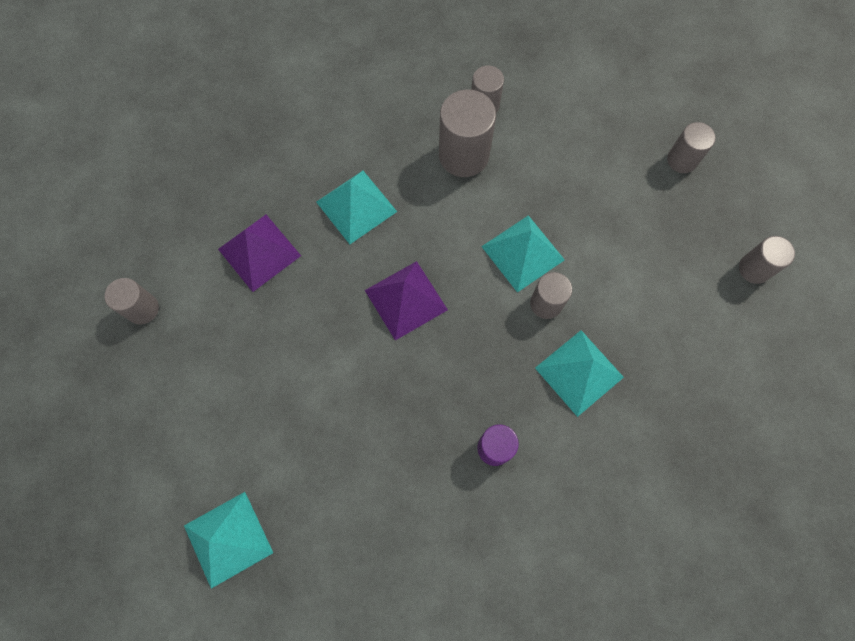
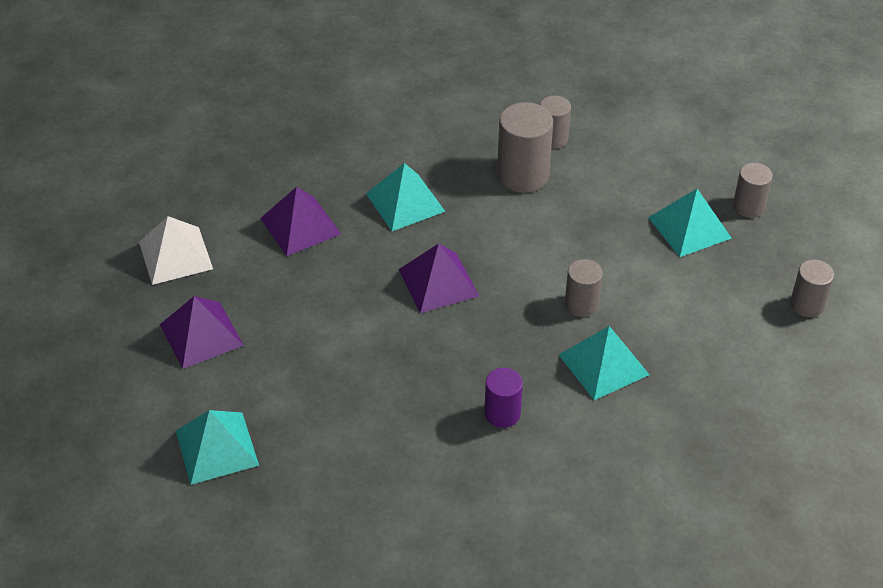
camera: 10 degrees right, 25 degrees down
grey cylinder [105,278,159,325] -> white pyramid [139,216,213,285]
turquoise pyramid [481,215,565,292] -> turquoise pyramid moved to [648,189,732,257]
none -> purple pyramid [160,296,244,369]

